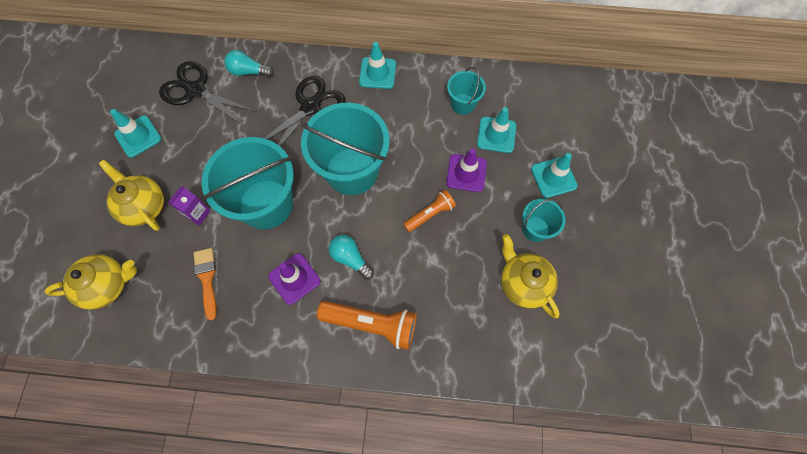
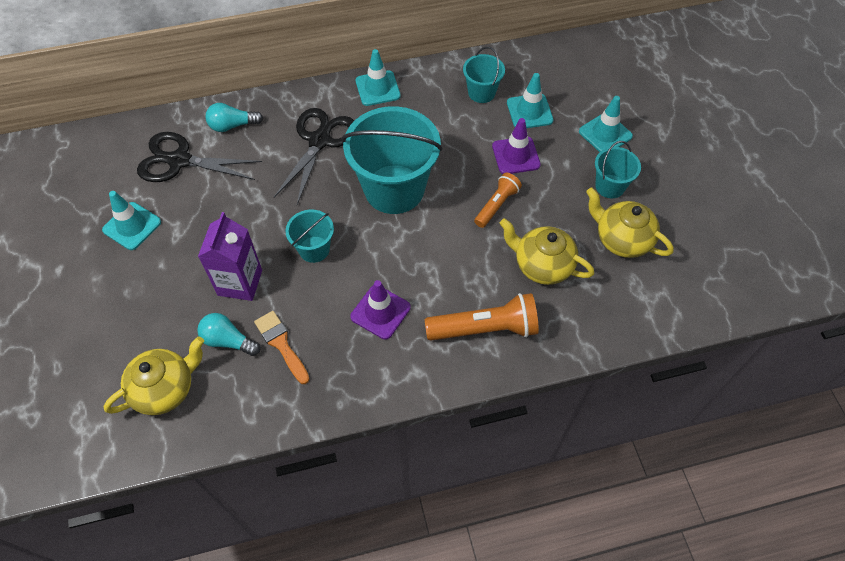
camera: 20 degrees left, 10 degrees down
yellow teapot [99,160,164,231] -> yellow teapot moved to [500,218,594,285]
purple carton [168,186,211,226] -> purple carton [198,212,262,301], size x1.63
turquoise bucket [201,137,294,229] -> turquoise bucket [285,210,334,263], size x0.49
turquoise light bulb [329,235,374,280] -> turquoise light bulb moved to [197,313,260,356]

